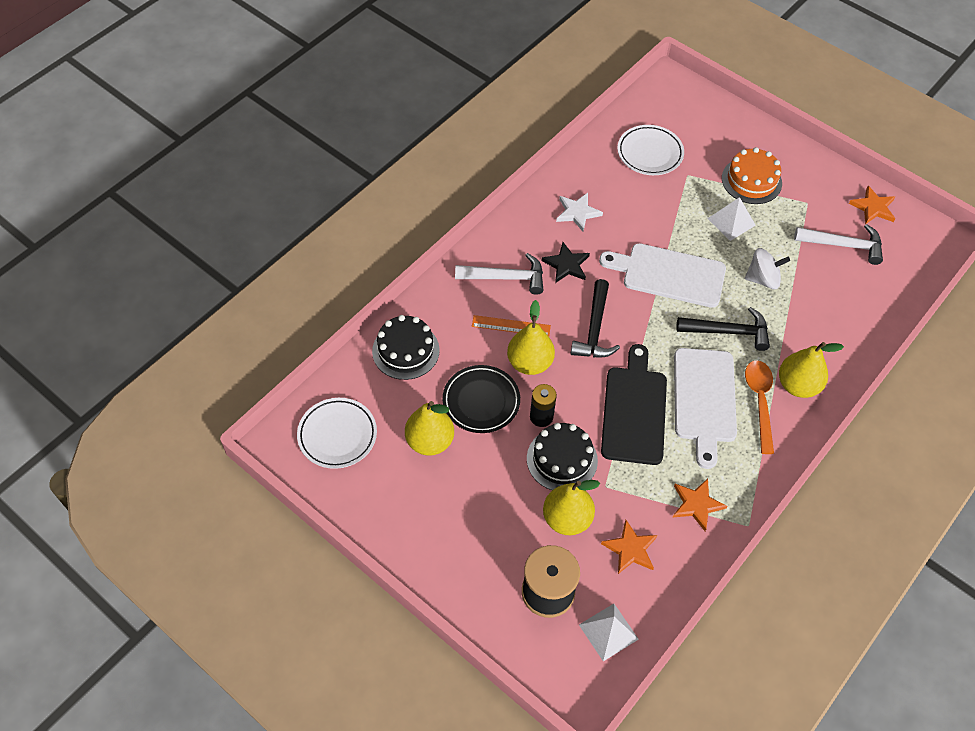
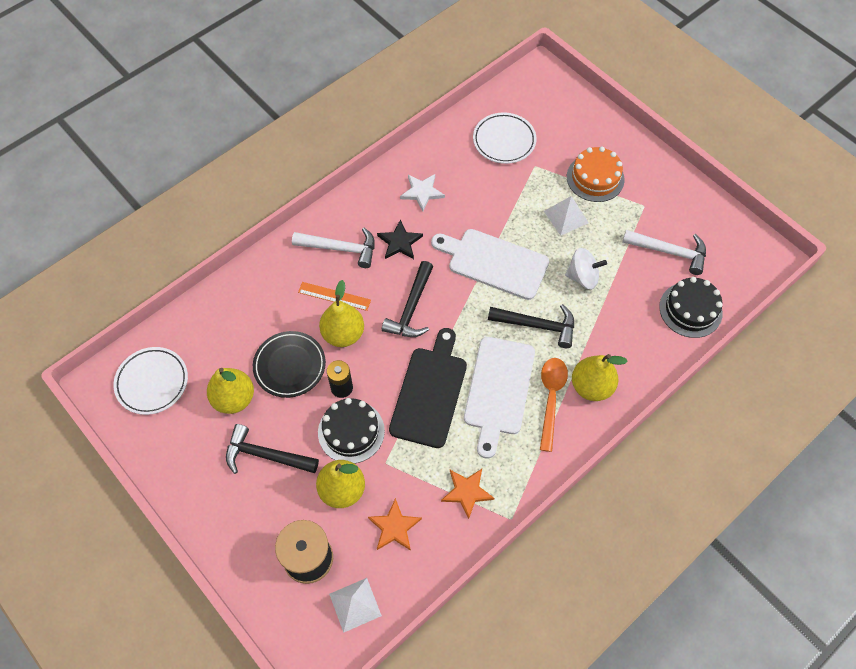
camera: 10 degrees right, 5 degrees up
black cake [372,315,440,380] -> black cake moved to [659,277,723,338]
orange star [849,186,895,224] -> none
none -> black hammer [226,424,319,474]

